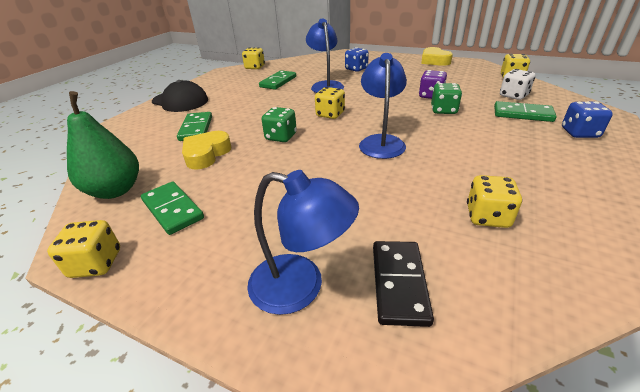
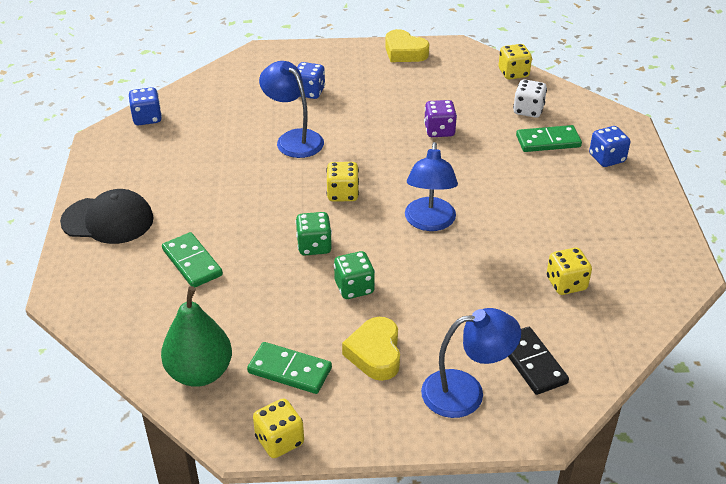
camera: 30 degrees left, 5 degrees up
yellow heart [182,131,231,170] -> yellow heart moved to [342,317,400,381]
yellow dice [242,47,265,69] -> blue dice [129,87,162,125]
green domino [259,70,296,90] -> none
blue lamp [359,53,407,159] -> blue lamp turned 150 degrees counterclockwise [405,142,458,231]
green dice [431,83,462,114] -> green dice moved to [334,251,375,299]

